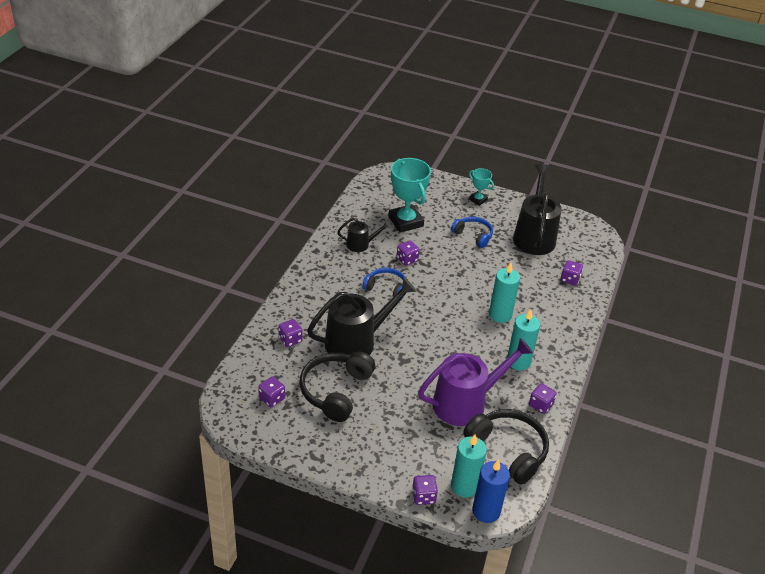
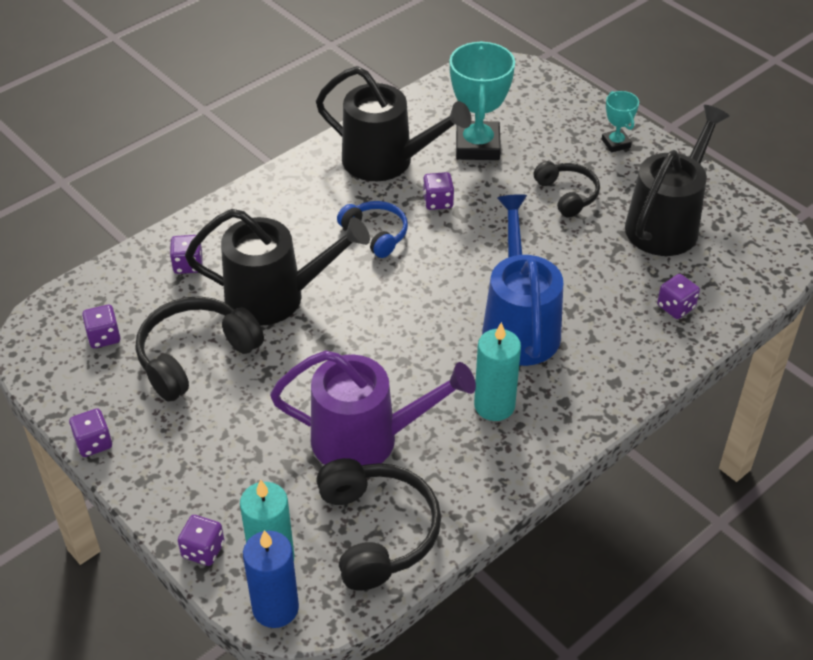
camera: 30 degrees right, 5 degrees up
black watering can [337,218,390,252] -> black watering can [316,66,472,181], size x1.97
blue headphones [451,217,493,248] -> black headphones [533,161,600,218]
turquoise candle [489,263,520,323] -> blue watering can [482,194,563,366]
purple dice [529,383,557,414] -> purple dice moved to [69,409,112,457]

